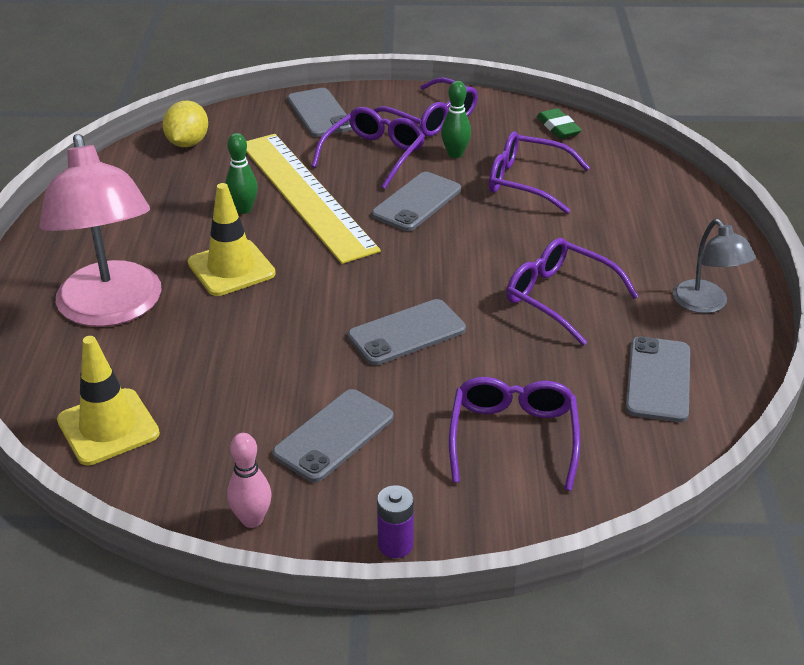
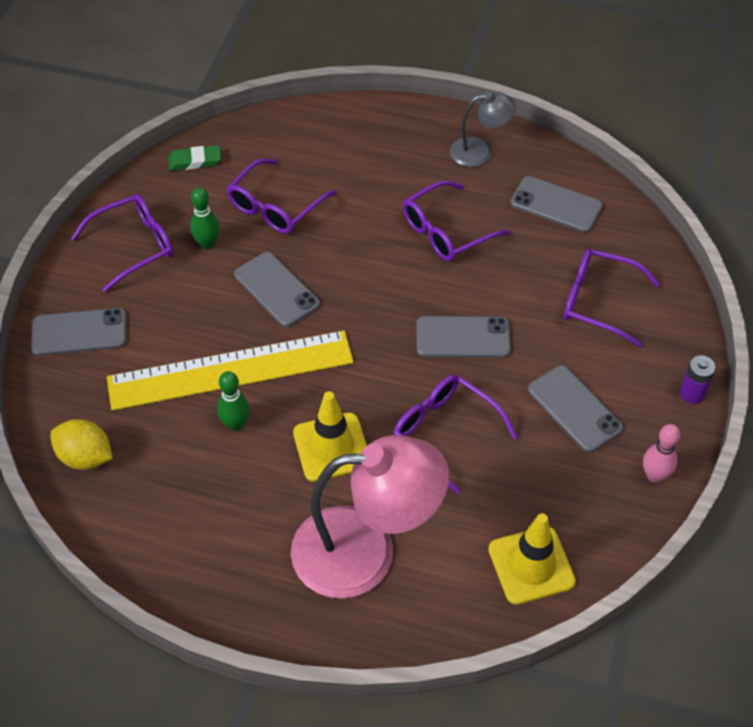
camera: 75 degrees left, 15 degrees up
purple glasses [311,107,425,189] -> purple glasses moved to [393,375,517,494]
grey phone [348,299,466,365] -> grey phone turned 75 degrees counterclockwise [416,316,511,358]

